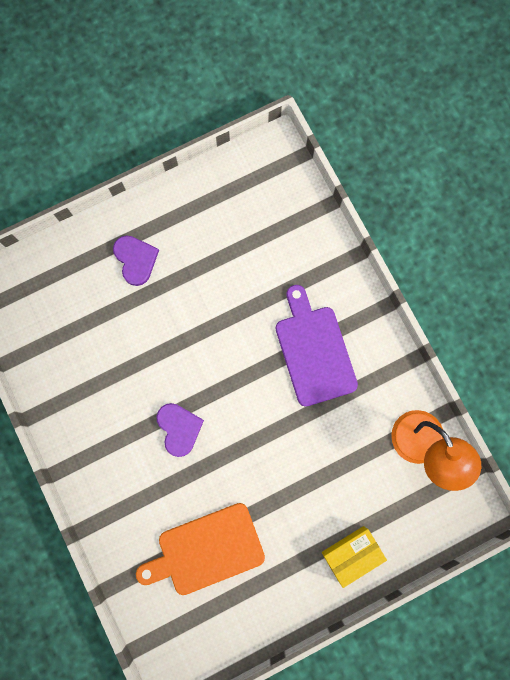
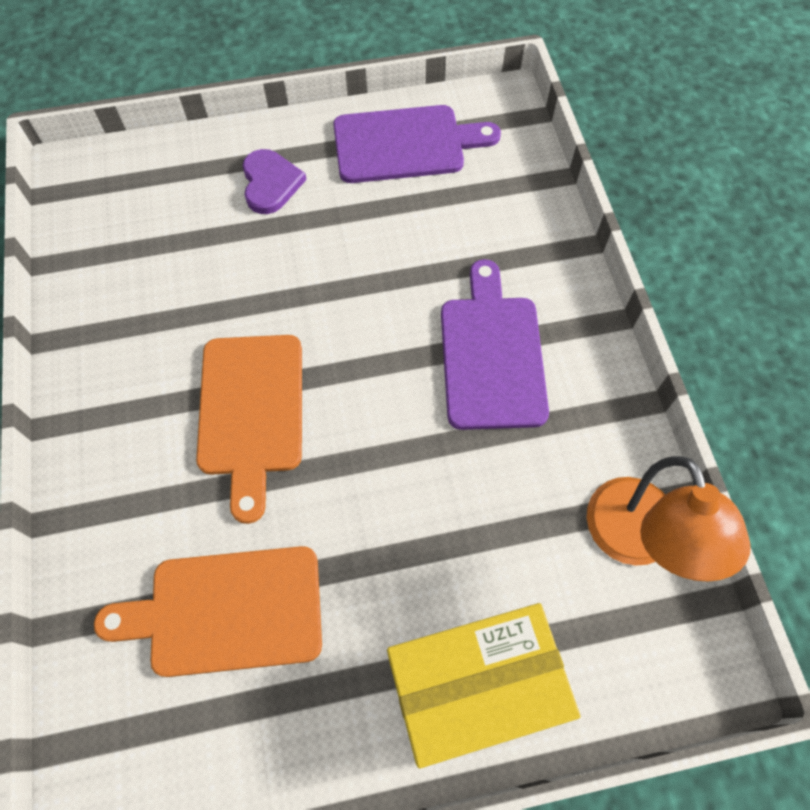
camera: 15 degrees right, 15 degrees down
purple heart [156,403,204,457] -> orange cutting board [196,335,302,524]
yellow box [322,526,387,588] -> yellow box [387,603,581,768], size x1.64
none -> purple cutting board [333,105,501,183]

